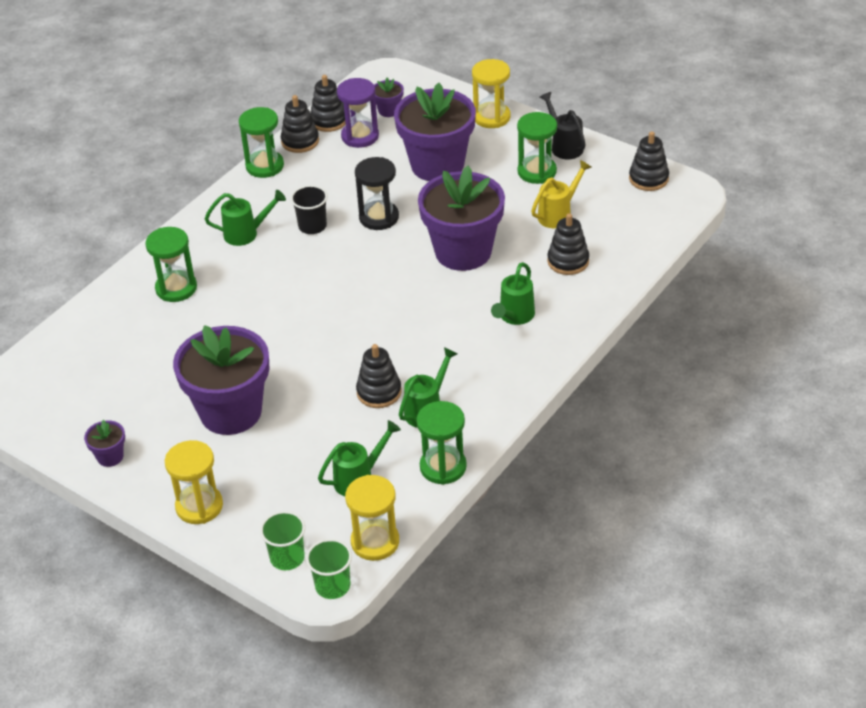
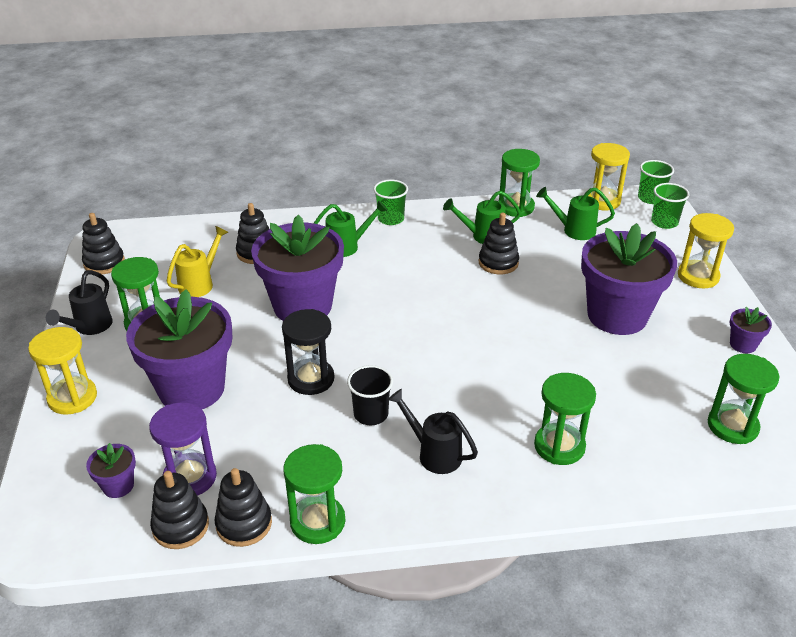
camera: 135 degrees left, 5 degrees down
green watering can [205,190,286,246] -> black watering can [388,389,478,474]
yellow watering can [531,160,591,228] -> yellow watering can turned 120 degrees clockwise [167,226,228,297]
none -> green cup [374,180,408,225]
none -> green hourglass [708,354,780,444]

